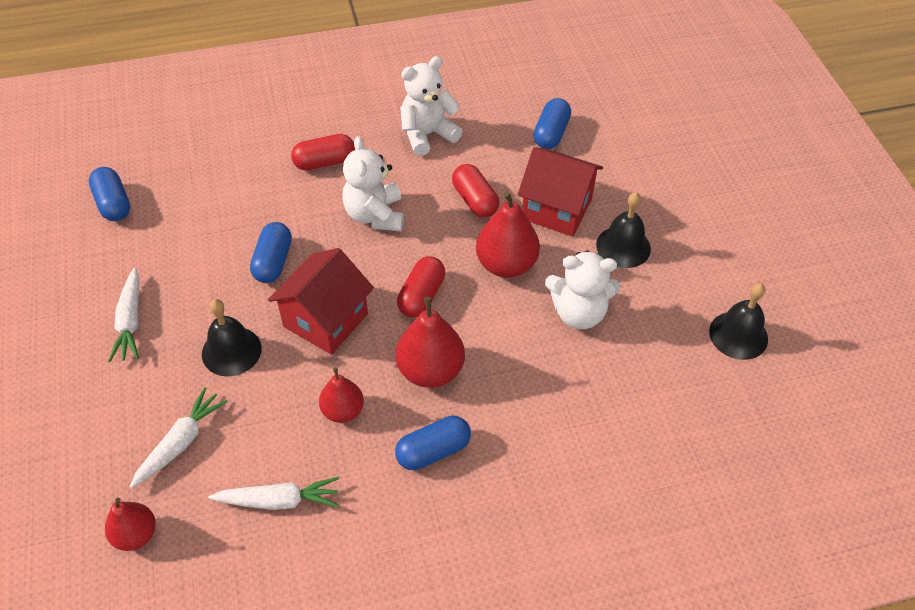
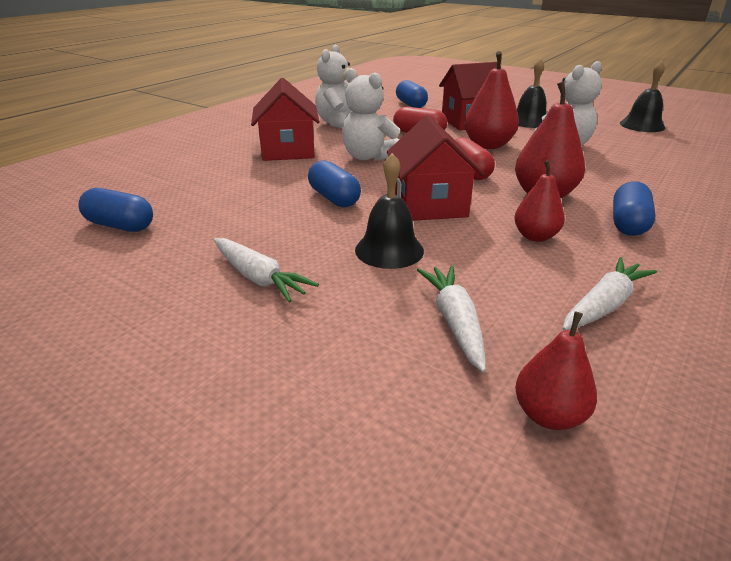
camera: 40 degrees left, 20 degrees down
red capsule [291,134,355,170] -> red house [251,78,319,161]

